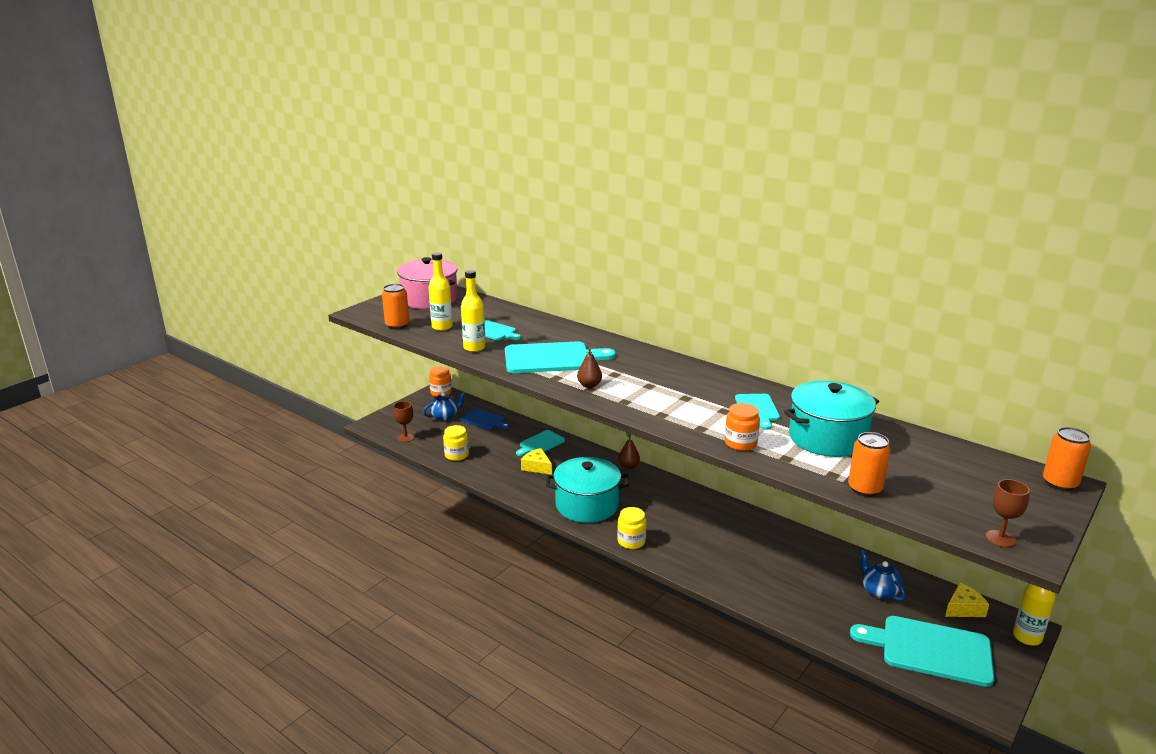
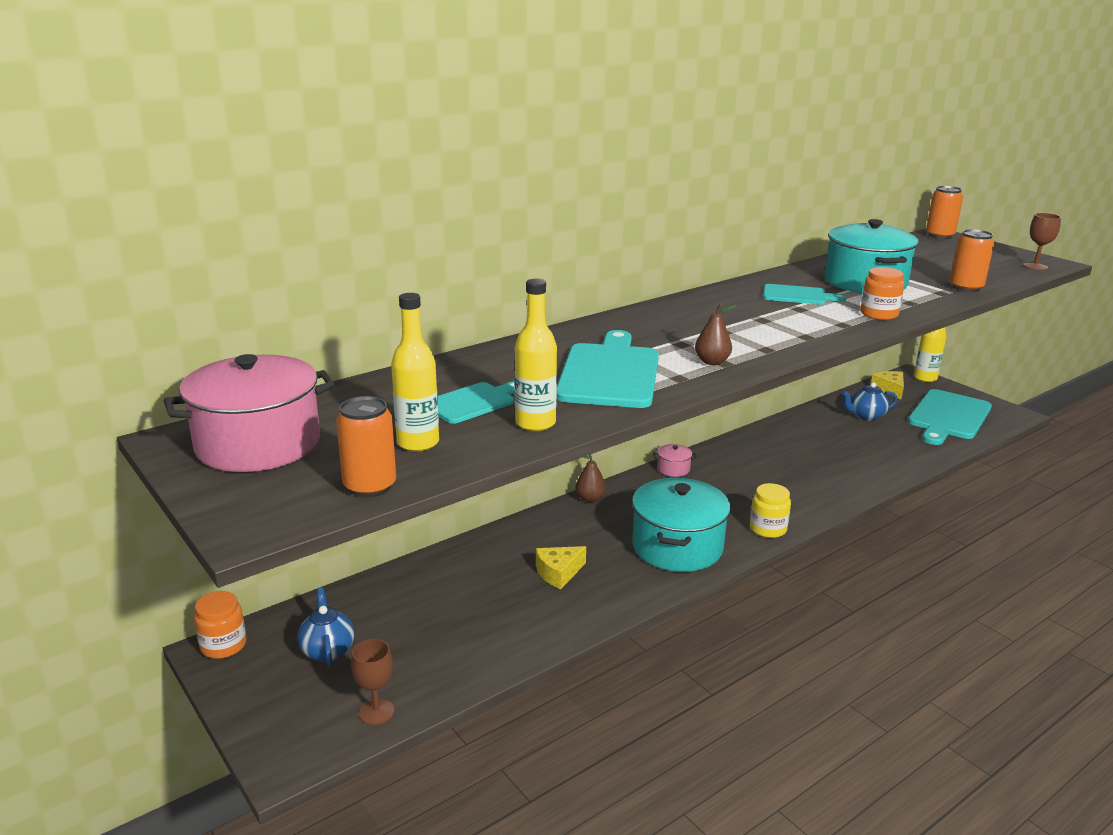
camera: 75 degrees left, 0 degrees up
yellow jar [443,425,469,461] -> none
blue cutting board [461,409,510,430] -> none
turquoise cutting board [516,430,565,456] -> none
none -> pink pot [653,444,696,477]

